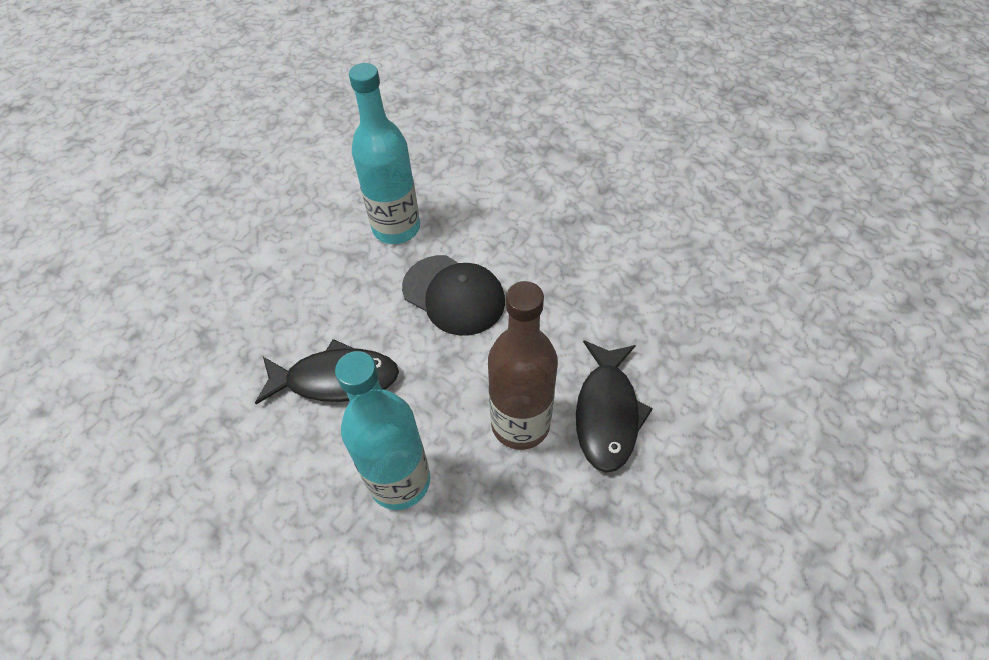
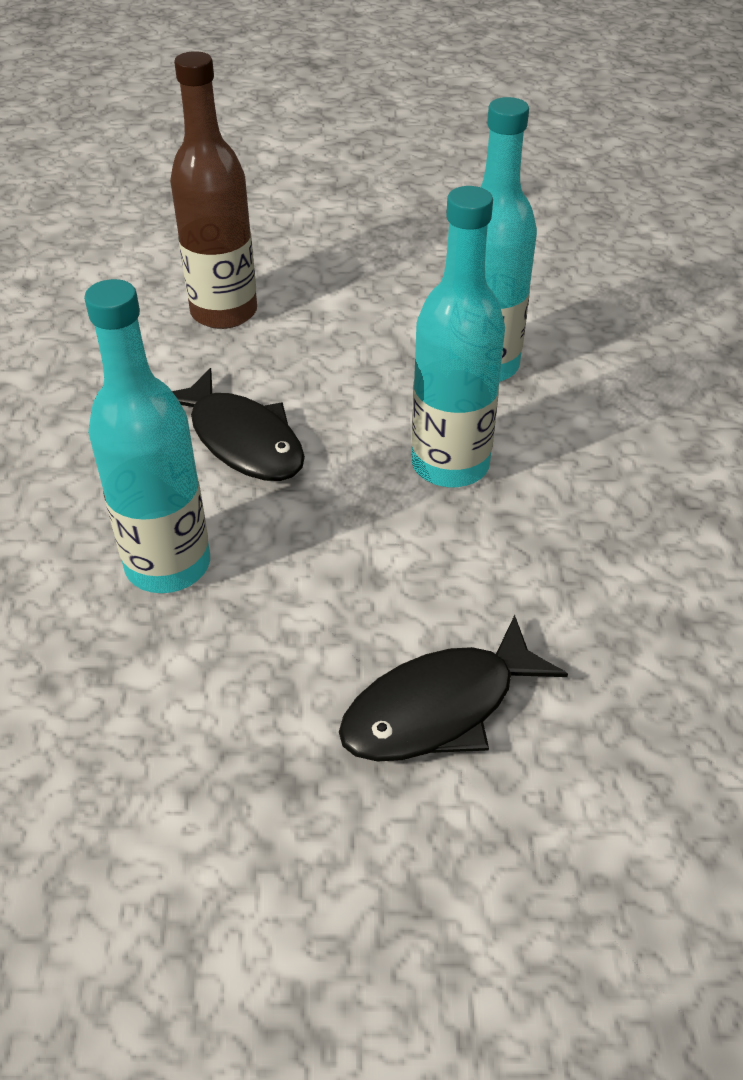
camera: 50 degrees right, 10 degrees down
black cap [402,255,505,336] -> turquoise bottle [411,186,505,487]
brown bottle [488,281,558,450] -> brown bottle moved to [170,51,257,329]

